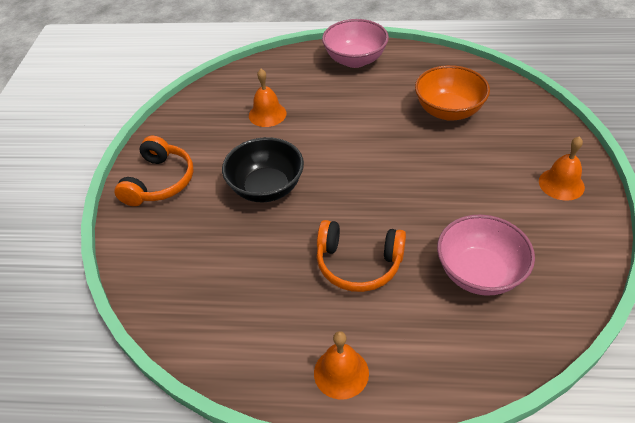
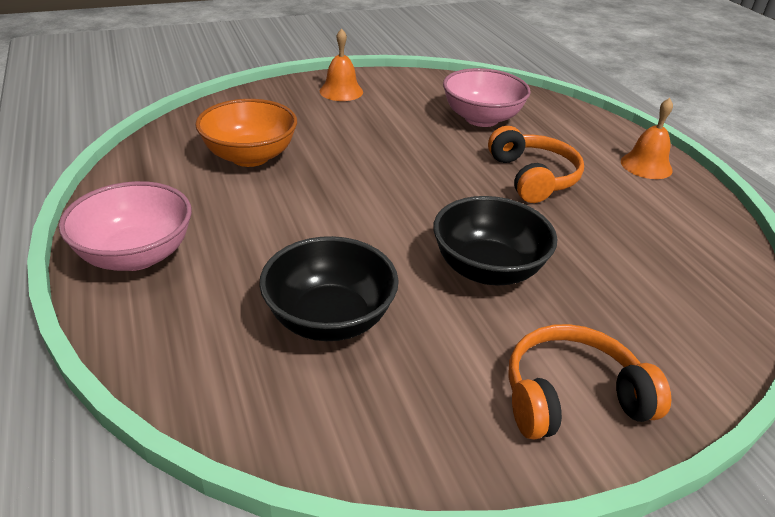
camera: 120 degrees left, 10 degrees down
orange bell [249,69,286,127] -> black bowl [259,236,399,341]

